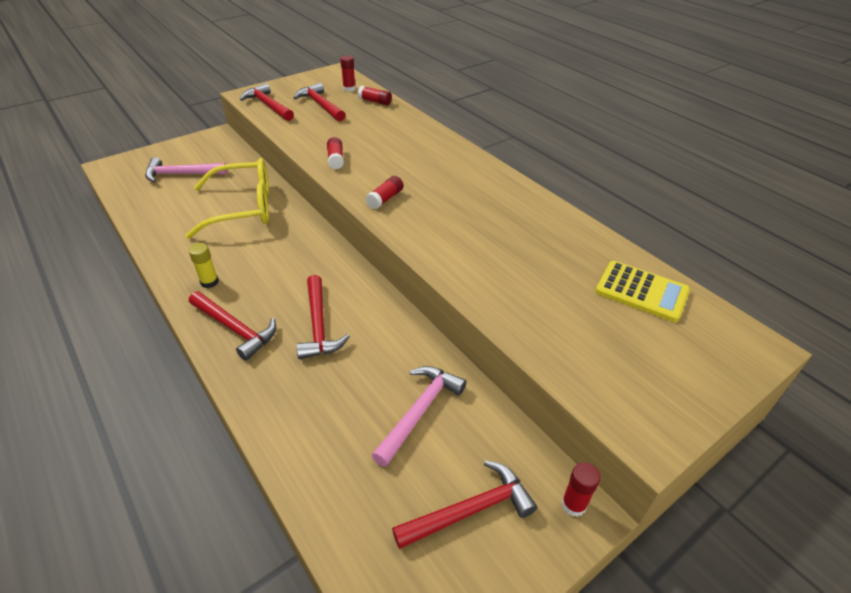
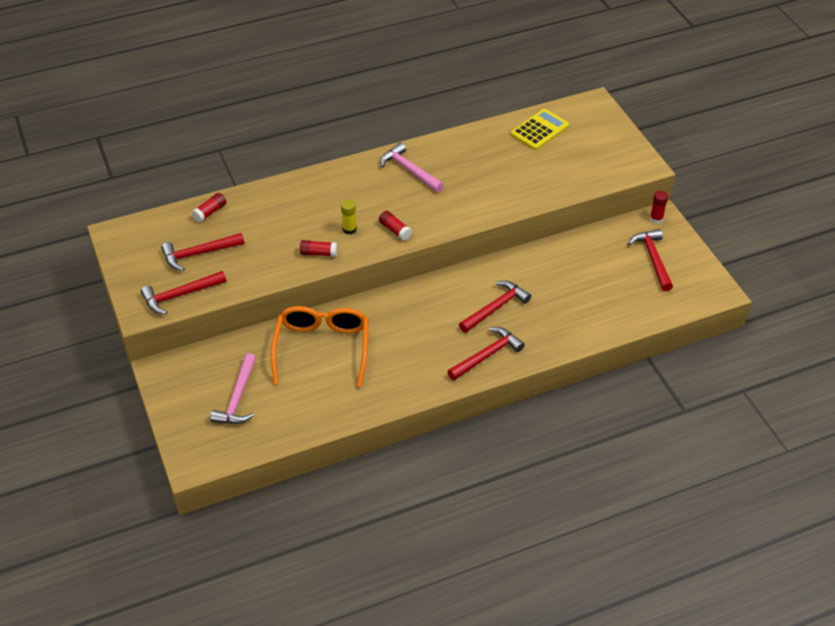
camera: 75 degrees left, 5 degrees up
yellow glasses [185,158,269,239] -> orange glasses [271,306,368,387]
yellow glue stick [189,243,219,288] -> yellow glue stick moved to [341,200,357,234]
red hammer [296,275,350,359] -> red hammer turned 45 degrees counterclockwise [459,281,531,333]
red glue stick [340,56,356,92] -> none
pink hammer [372,366,466,467] -> pink hammer moved to [380,142,444,192]

